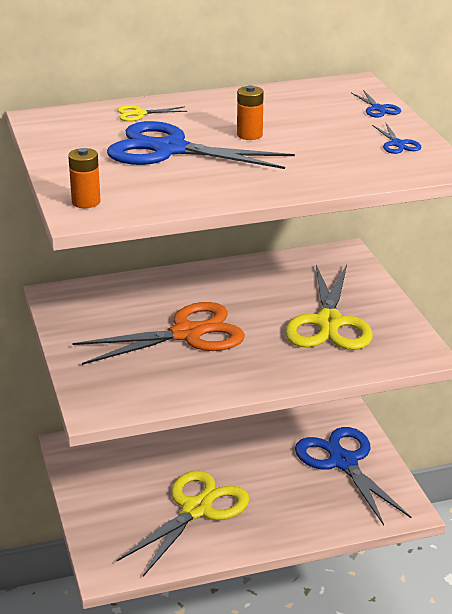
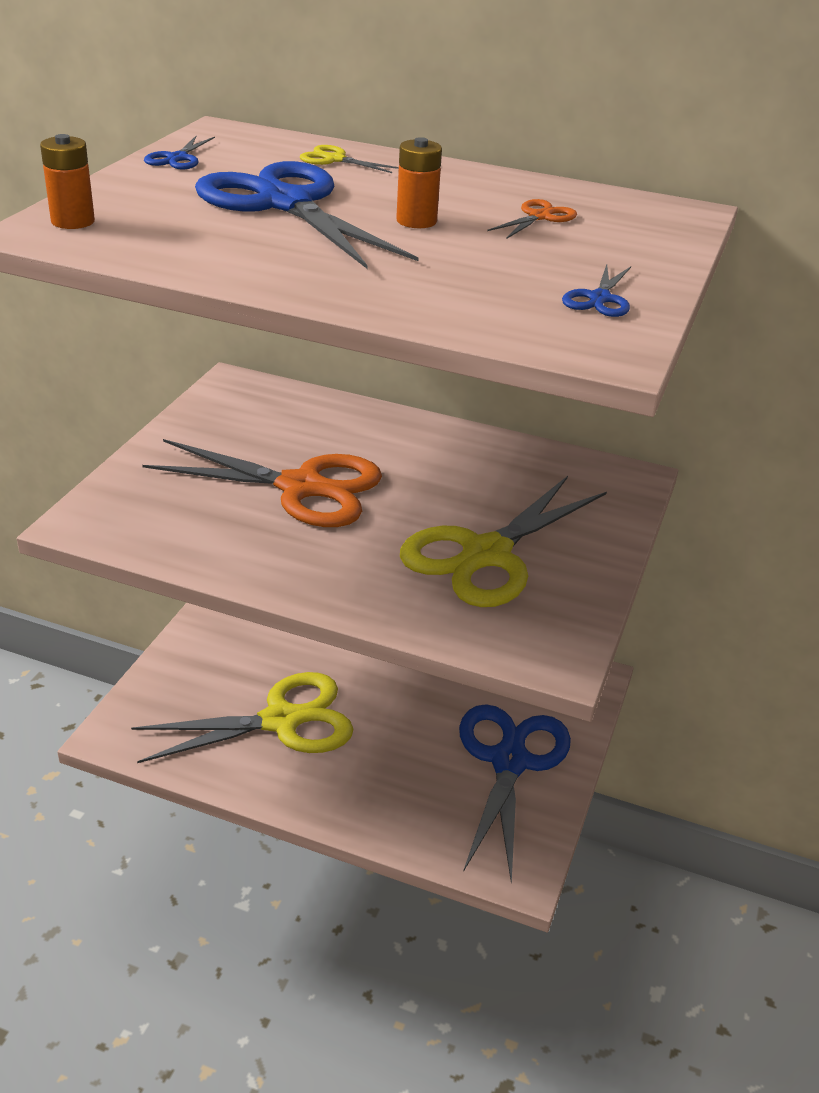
camera: 35 degrees right, 5 degrees up
blue scissors [352,90,401,118] -> blue scissors moved to [144,135,215,169]
none -> orange scissors [487,199,577,239]

